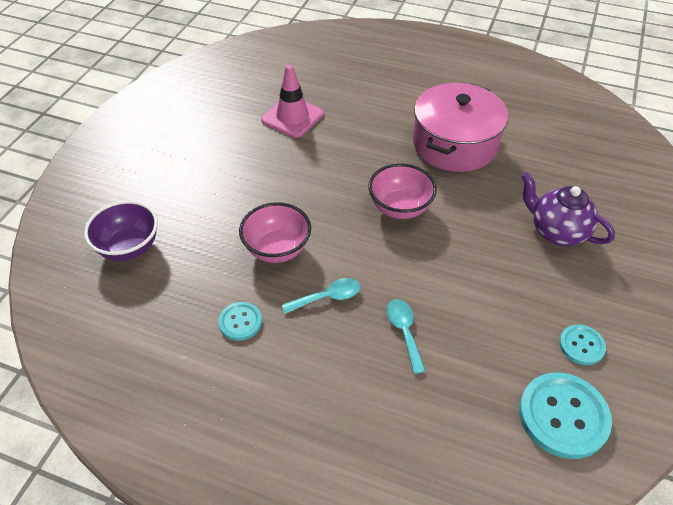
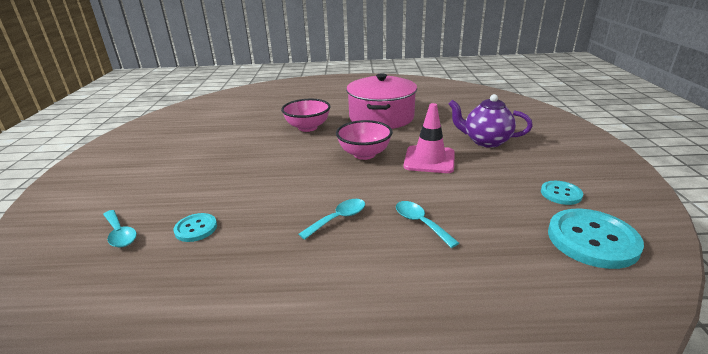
camera: 20 degrees left, 20 degrees down
purple bowl [84,201,158,261] -> turquoise spoon [103,210,137,247]
turquoise button [218,302,262,341] -> turquoise button moved to [173,213,217,242]
pink bowl [239,202,311,263] -> pink bowl moved to [281,99,330,132]
pink traffic cone [261,65,324,138] -> pink traffic cone moved to [404,103,455,173]

